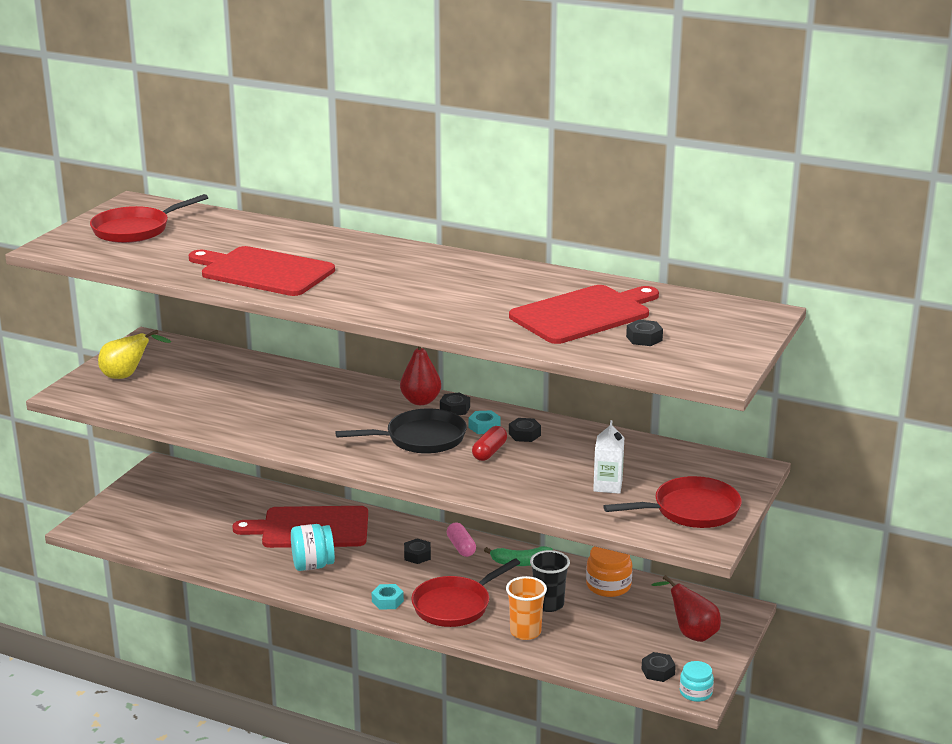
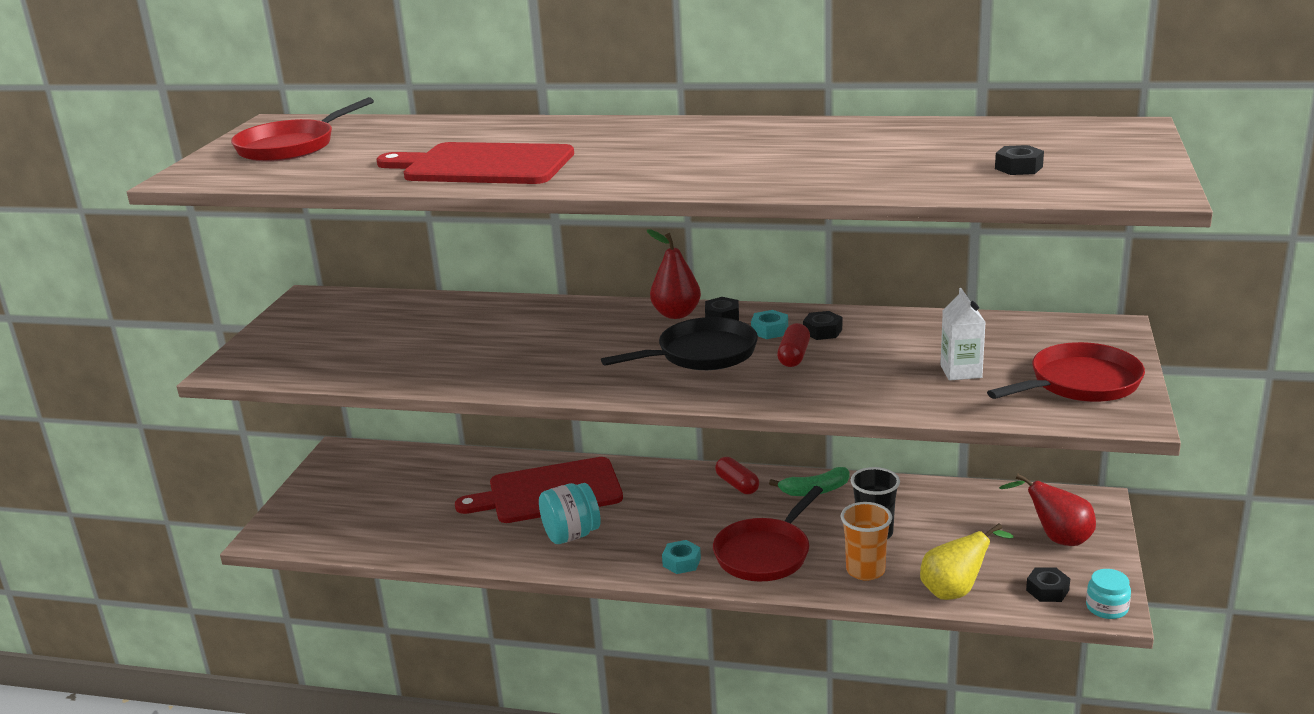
camera: 10 degrees left, 0 degrees up
yellow pear [98,330,171,379] -> yellow pear moved to [920,523,1013,600]
black nut [404,538,431,564] -> none
pink capsule [447,523,476,557] -> red capsule [715,457,759,494]
red cutting board [509,285,659,344] -> none
orange jar [586,546,632,597] -> none

